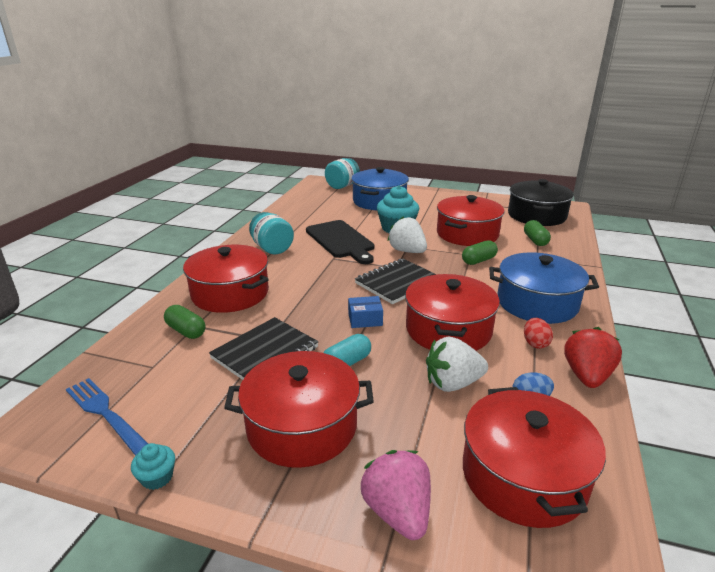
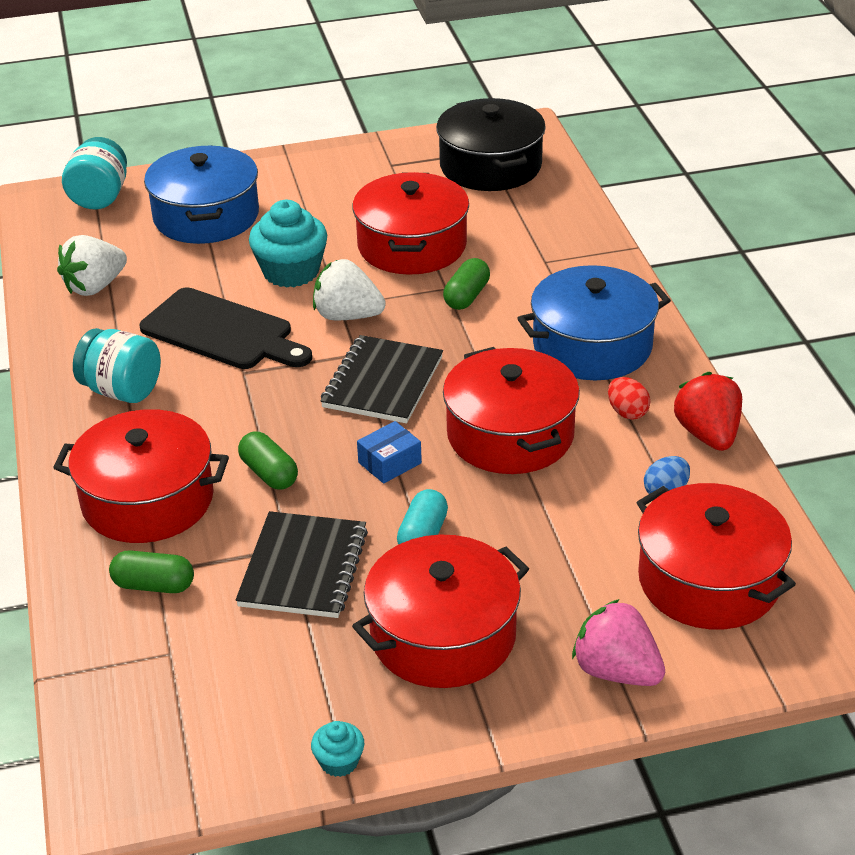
camera: 30 degrees left, 10 degrees up
blue fork [66,378,148,456] -> none
white strawberry [426,337,488,392] -> white strawberry moved to [57,235,127,296]
green capsule [524,220,551,246] -> green capsule moved to [238,432,298,490]

